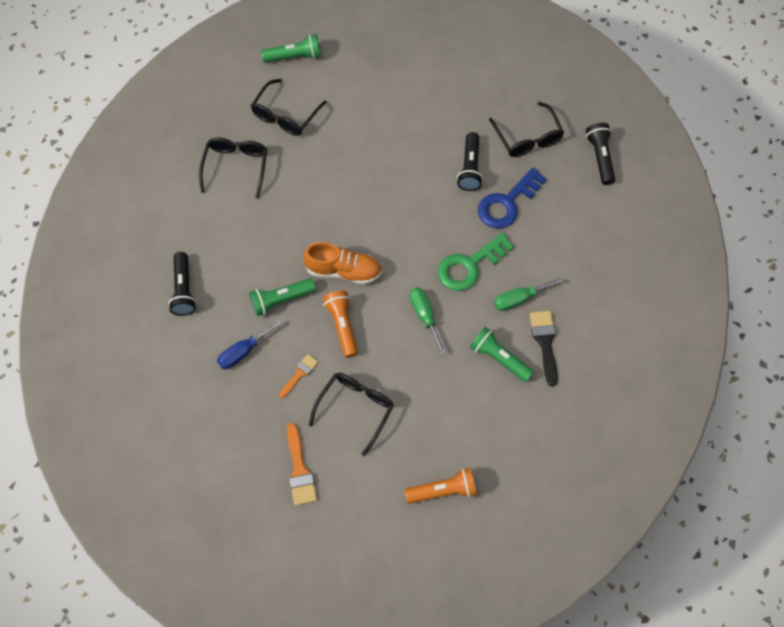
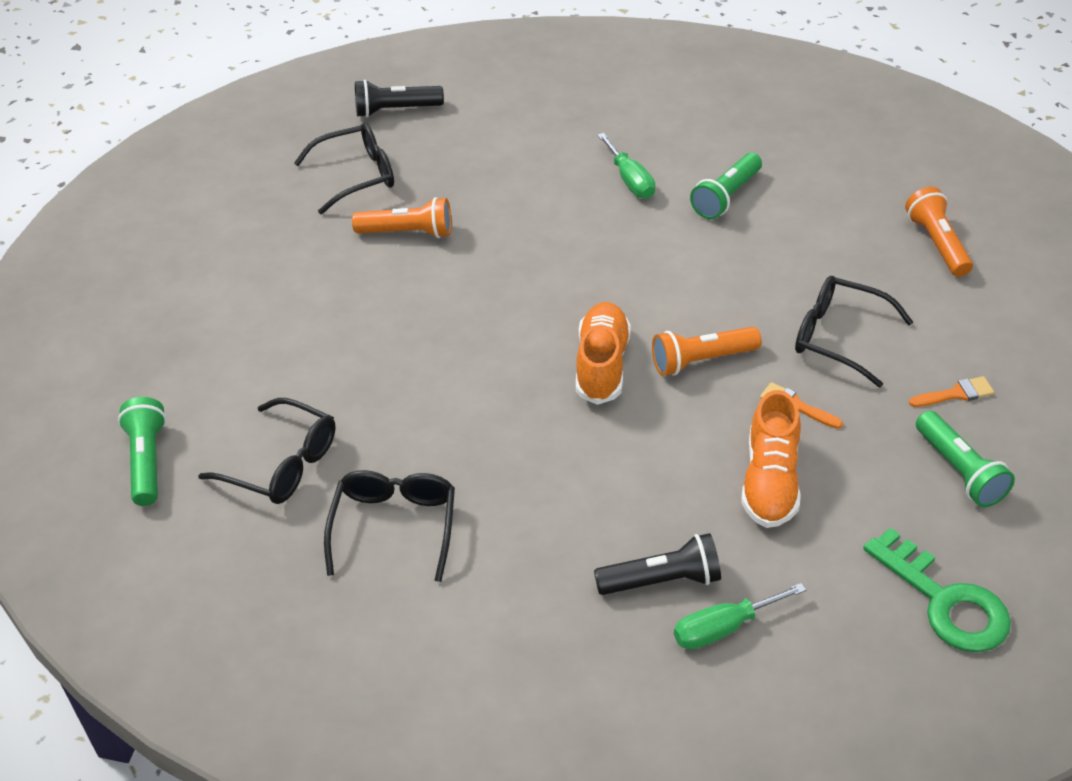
camera: 90 degrees left, 20 degrees down
black glasses [199,138,267,199] -> black glasses turned 90 degrees clockwise [324,470,455,582]
blue screwdriver [217,319,282,369] -> orange shoe [741,390,801,528]
green flashlight [249,278,316,316] -> green flashlight moved to [916,411,1015,507]
orange brush [287,423,317,506] -> orange brush [909,376,994,407], size x0.65
green screwdriver [410,287,446,355] -> green screwdriver moved to [674,583,806,650]
green key [437,232,514,291] -> green key moved to [863,528,1011,652]
black flashlight [457,132,483,191] -> orange flashlight [352,197,452,238]
blue key [478,168,546,229] -> none
black brush [530,311,558,387] -> none

